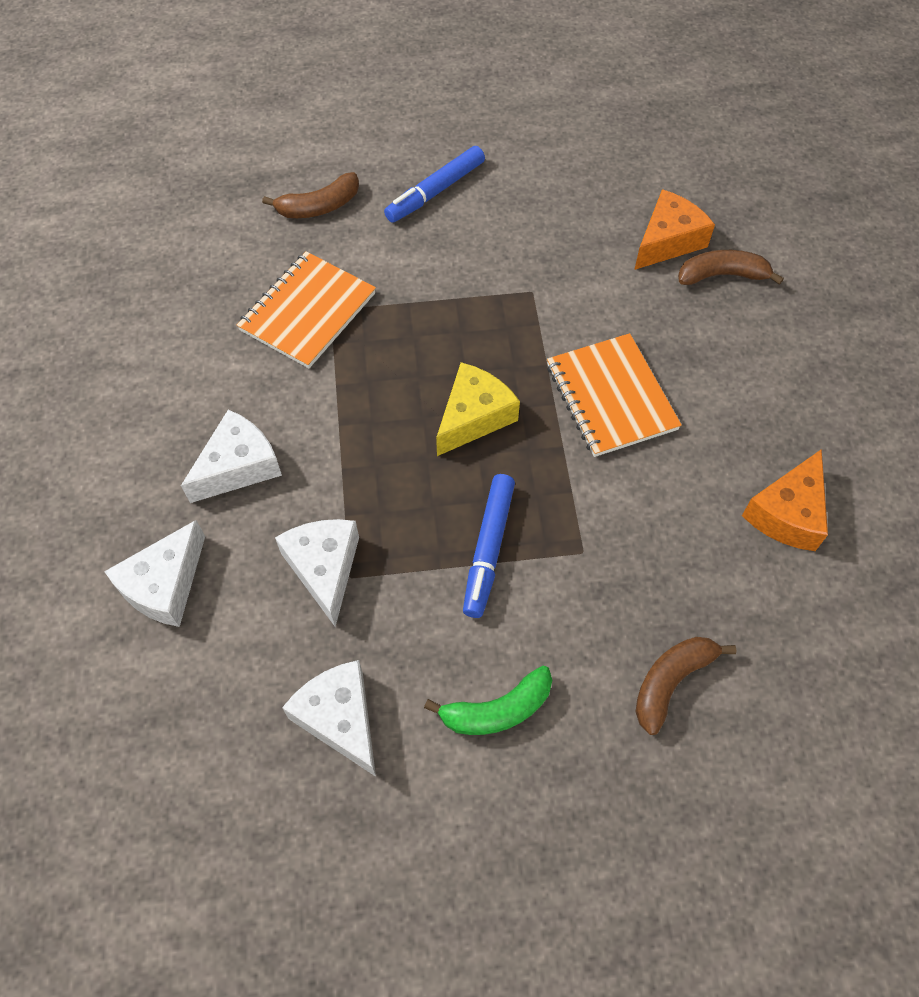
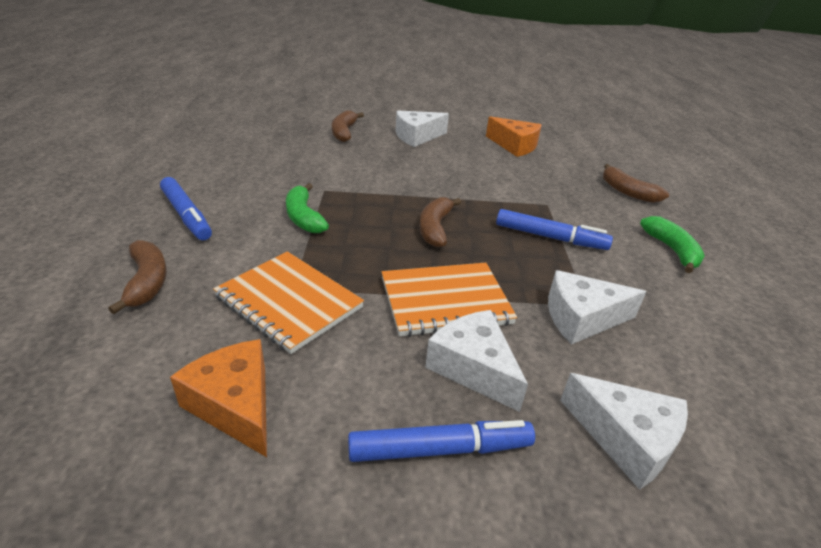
camera: 85 degrees left, 25 degrees down
white cheese [282,660,376,777] -> white cheese moved to [396,110,449,147]
yellow cheese [436,362,520,456] -> brown banana [420,197,461,247]
orange notebook [547,333,682,457] -> orange notebook moved to [382,263,517,337]
orange cheese [634,189,715,270] -> orange cheese moved to [170,339,267,457]
none -> green banana [286,183,329,233]
none -> blue marker [348,420,535,462]

